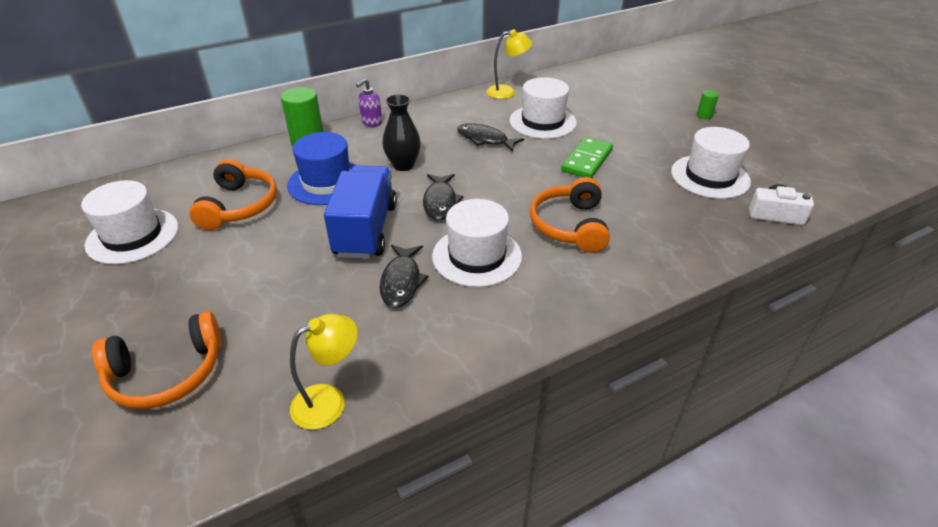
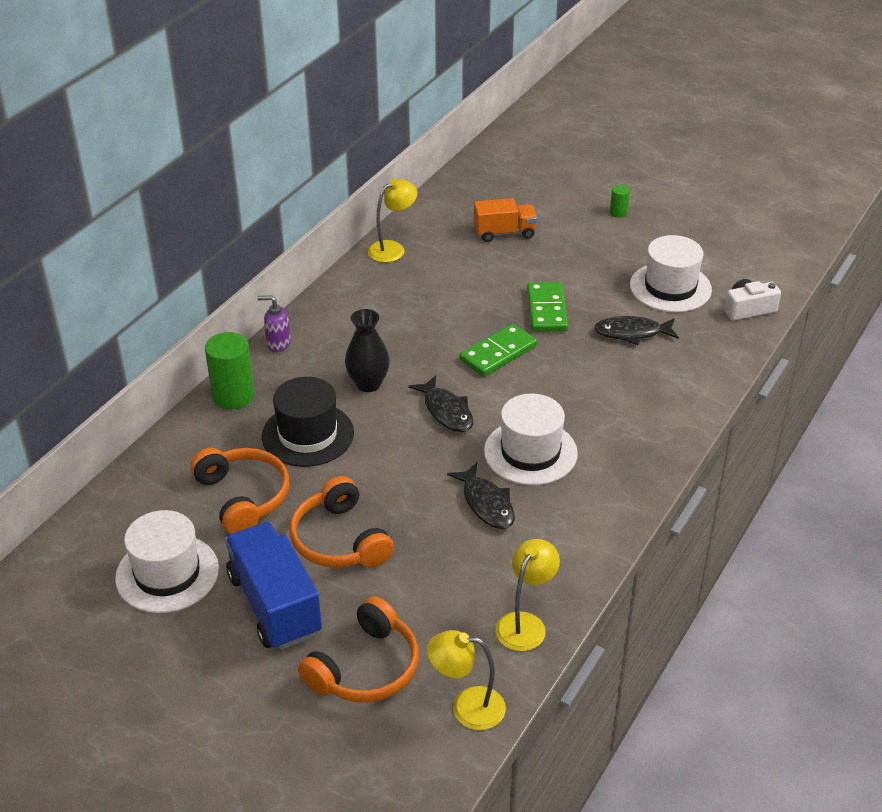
camera: 30 degrees left, 0 degrees up
blue hat [287,132,356,205] -> black hat [262,377,354,467]
blue truck [324,165,397,259] -> blue truck moved to [225,522,322,650]
purple soap dispenser [356,79,382,127] -> purple soap dispenser turned 90 degrees clockwise [257,295,291,352]
black fish [457,123,524,152] -> black fish moved to [594,316,679,345]
white hat [509,77,577,139] -> none
orange headphones [530,177,610,253] -> orange headphones moved to [290,476,394,568]
none -> yellow lamp [427,630,506,730]
none -> green domino [460,324,537,377]
none -> orange truck [474,198,537,242]

